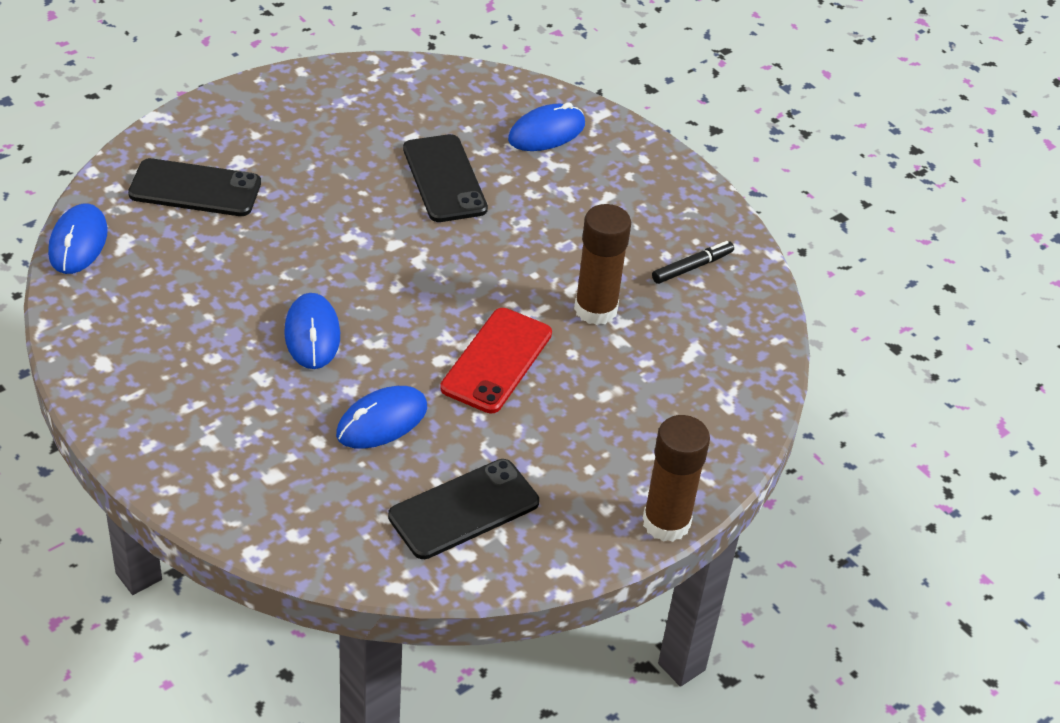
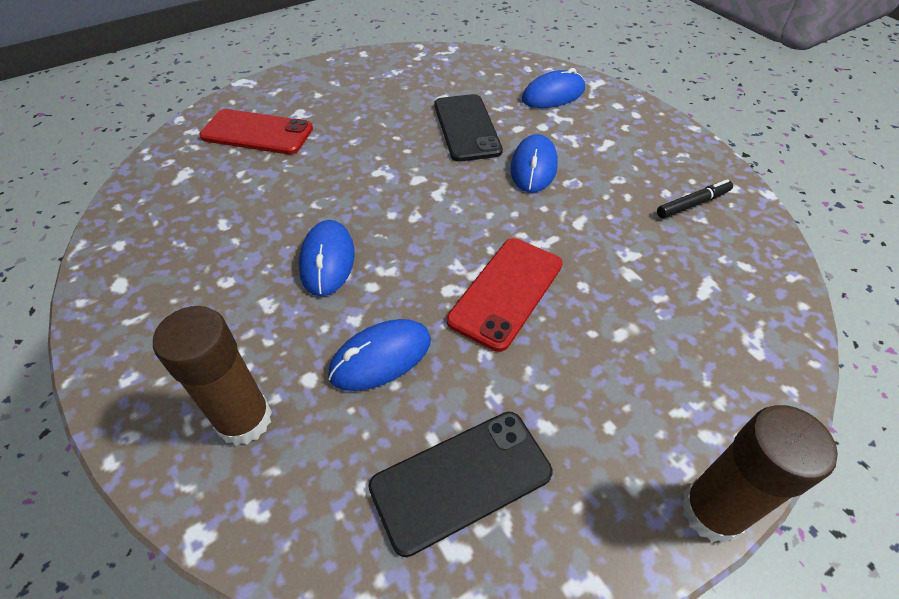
camera: 10 degrees right, 5 degrees up
blue mouse [48,203,108,274] -> blue mouse moved to [510,134,558,193]
black phone [128,158,261,216] -> red phone [199,109,313,155]
brown glue stick [574,204,631,325] -> brown glue stick moved to [153,306,272,446]

